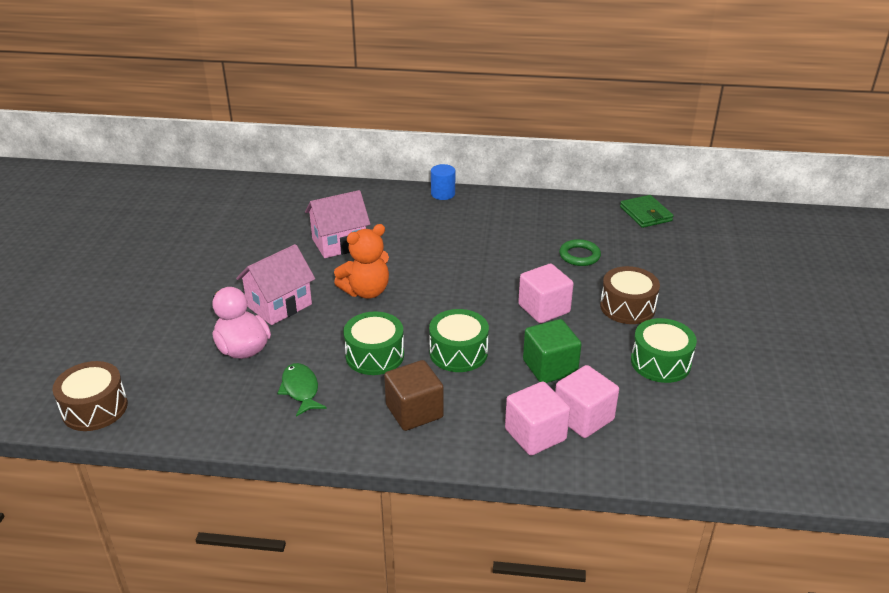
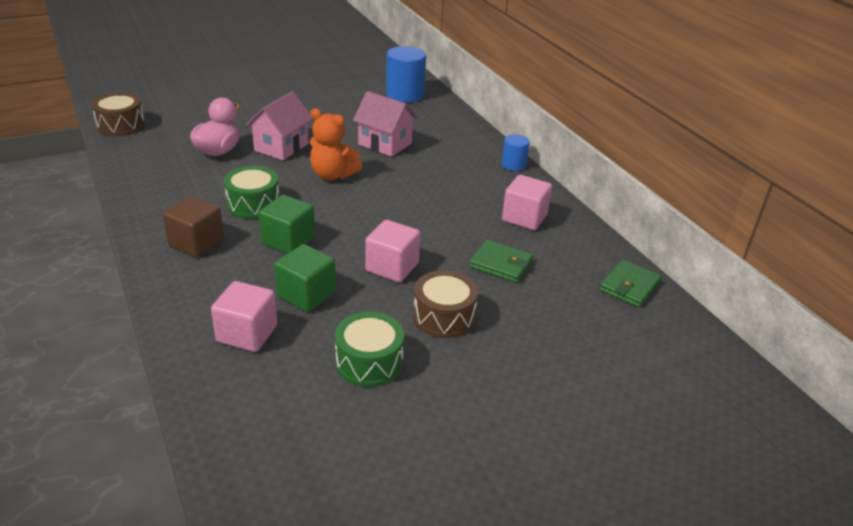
camera: 55 degrees right, 0 degrees up
pink house [236,244,315,325] -> pink house turned 75 degrees counterclockwise [246,91,313,161]
green fish [277,363,327,417] -> none
green drum [429,309,489,372] -> green cube [258,195,315,254]
pink cube [505,382,570,455] -> pink cube moved to [502,175,552,230]
green ring [559,239,601,266] -> green wallet [469,240,533,283]
none -> blue cylinder [386,46,426,103]

